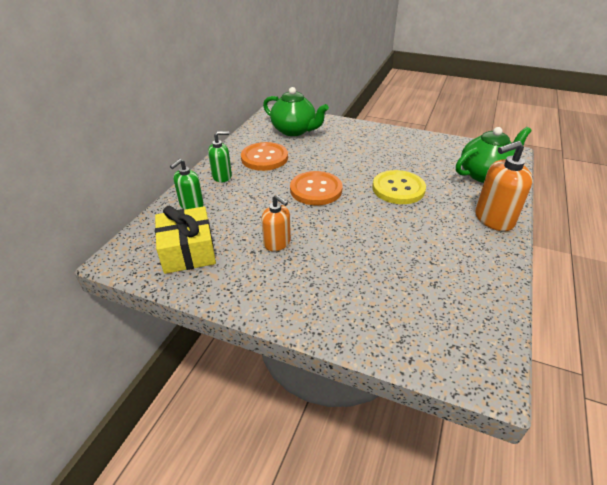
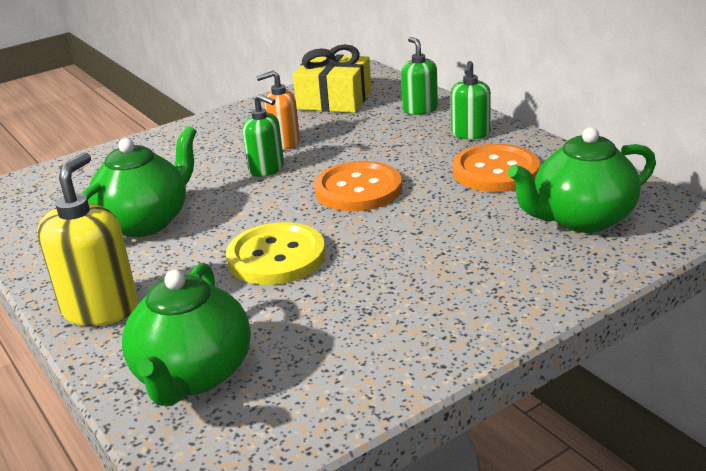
camera: 125 degrees right, 10 degrees down
orange soap dispenser [475,141,533,231] -> yellow soap dispenser [37,152,138,326]
none -> green teapot [81,126,197,237]
none -> green soap dispenser [243,94,284,177]

